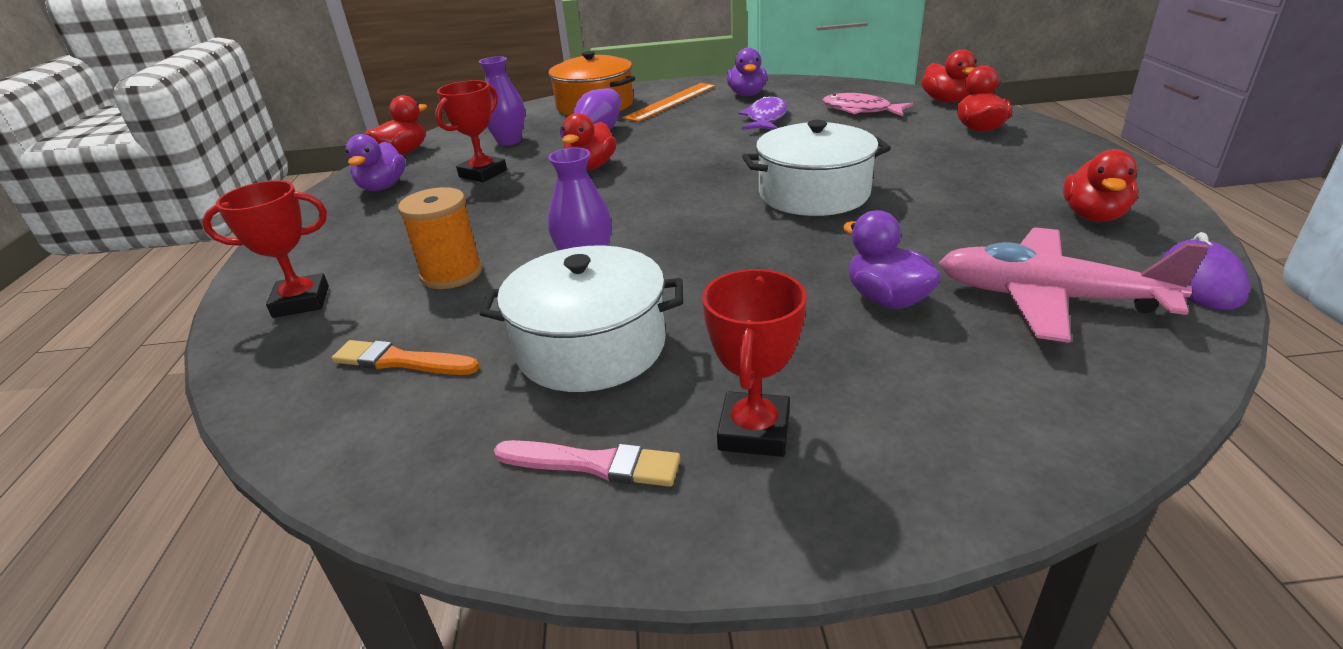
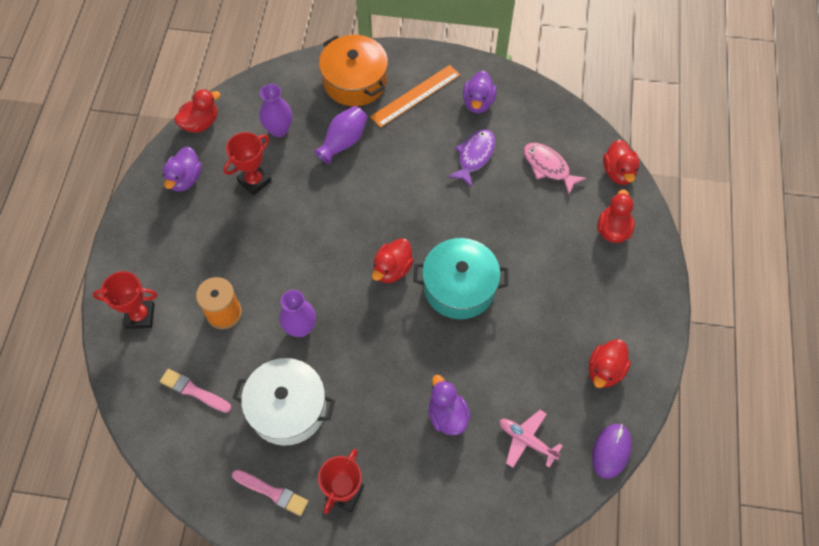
camera: 10 degrees right, 30 degrees up
orange brush [332,340,479,375] -> pink brush [160,369,231,413]
red duck [562,113,617,170] -> red duck moved to [372,238,414,283]
white pot [742,120,891,216] -> turquoise pot [413,238,508,319]
pink plane [939,227,1209,343] -> pink plane [499,410,563,468], size x0.58

